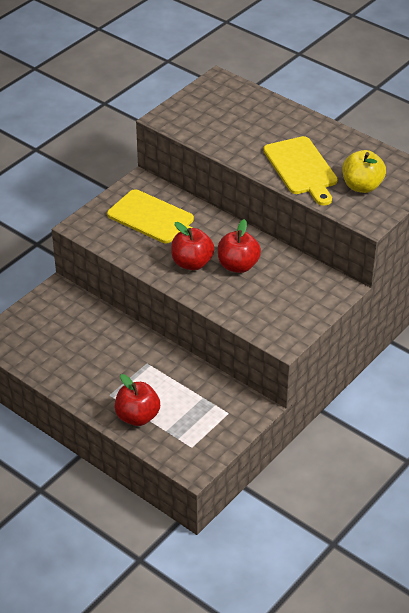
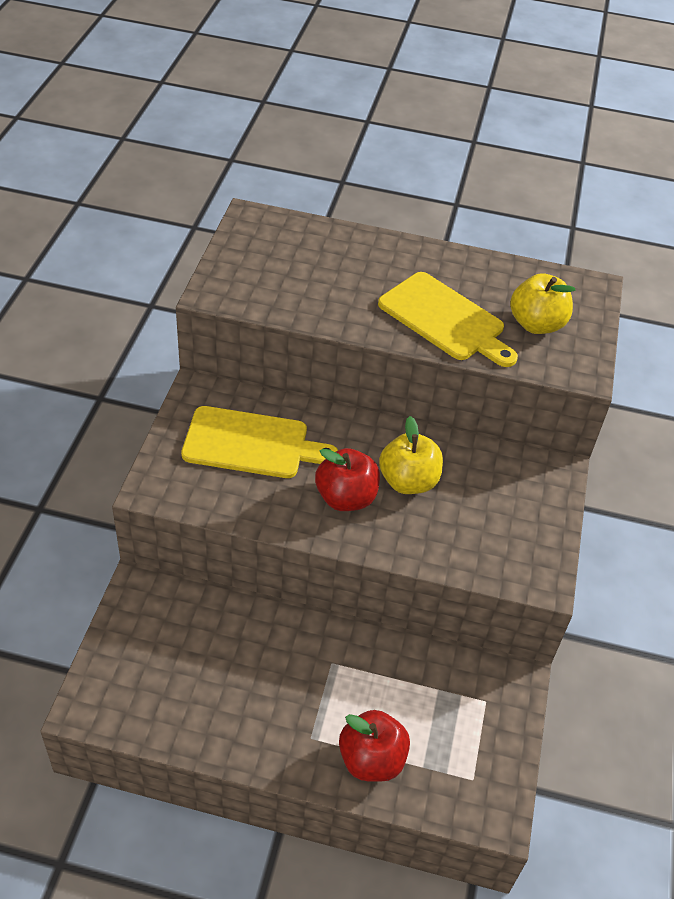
camera: 30 degrees left, 5 degrees up
red apple [218,219,261,273] -> yellow apple [379,416,443,494]

